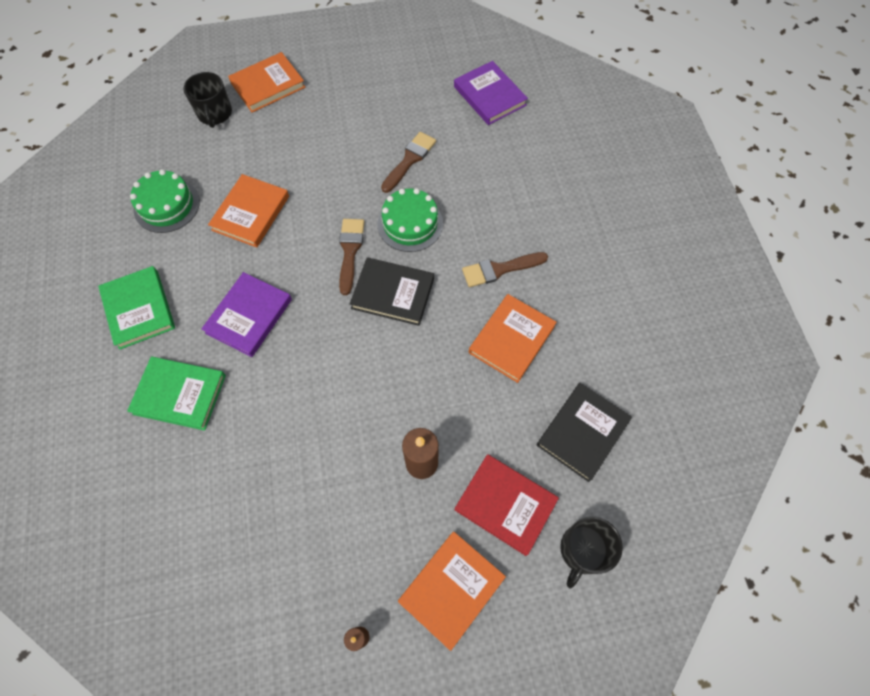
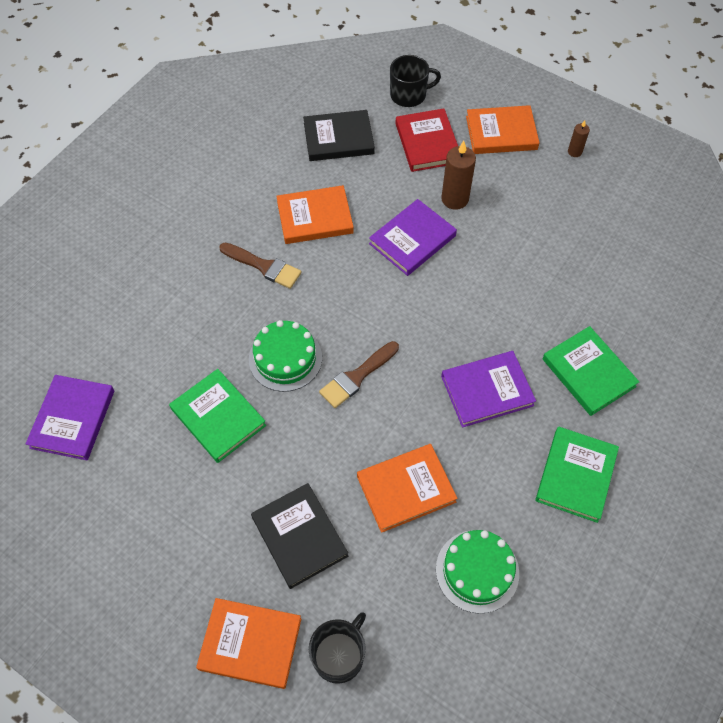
camera: 135 degrees left, 5 degrees down
black book [350,257,434,326] -> black book moved to [251,483,348,589]
brown brush [381,132,436,193] -> green book [169,369,266,463]
none -> purple book [369,199,457,276]

